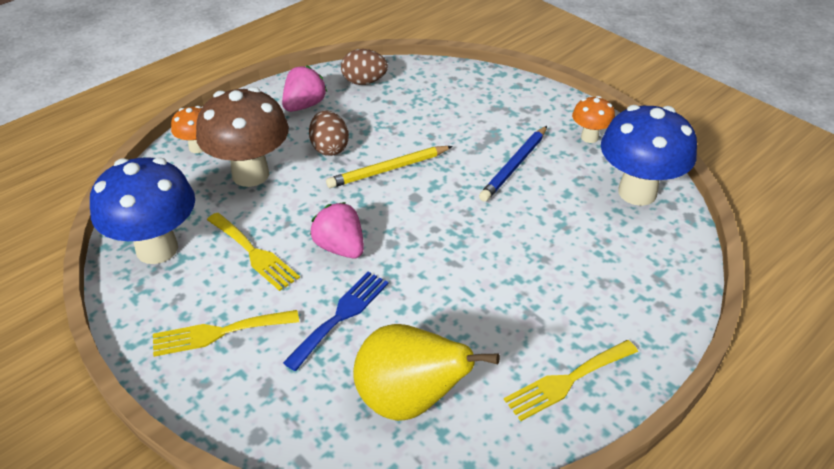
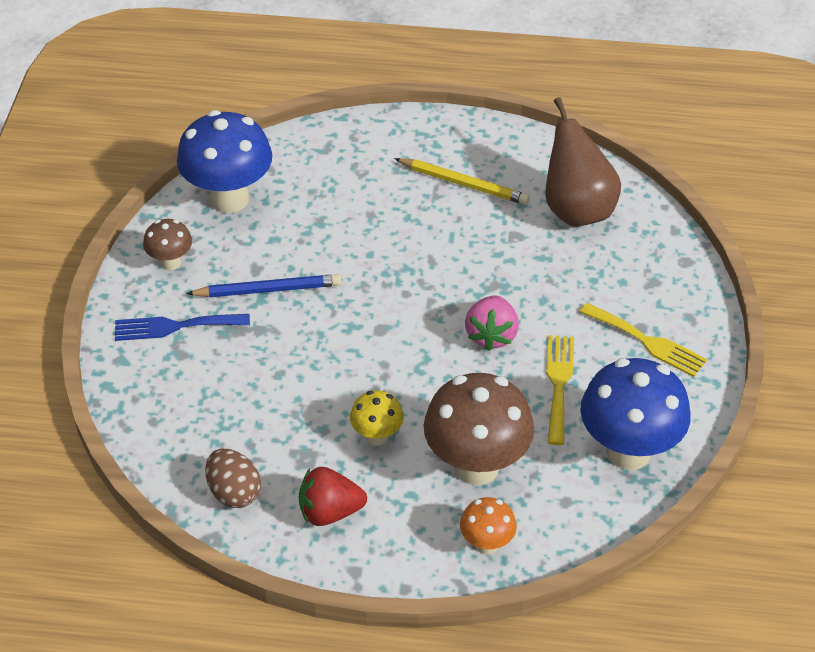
camera: 130 degrees left, 5 degrees up
pink strawberry [282,65,327,112] -> red strawberry [299,467,367,526]
blue fork [283,272,389,371] -> blue fork moved to [115,314,250,341]
brown egg [309,110,349,156] -> yellow mushroom [350,390,404,446]
yellow pencil [326,146,453,188] -> yellow pencil moved to [394,158,530,205]
yellow pear [353,324,500,421] -> brown pear [545,97,621,227]
yellow fork [504,340,638,421] -> none
orange mushroom [572,96,615,143] -> brown mushroom [143,219,192,270]

